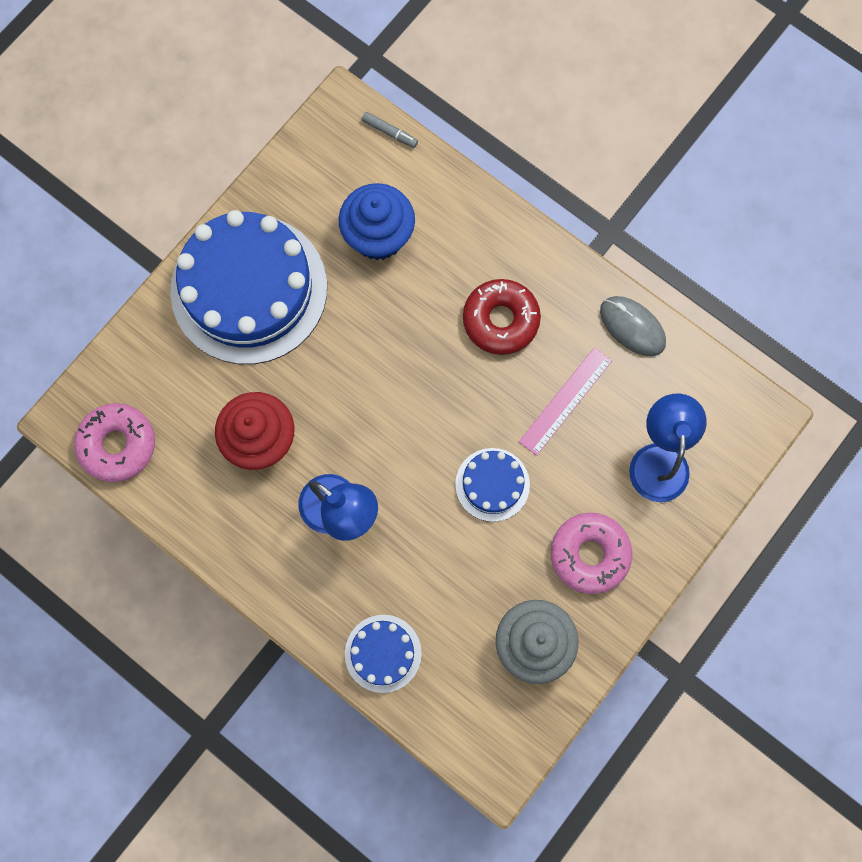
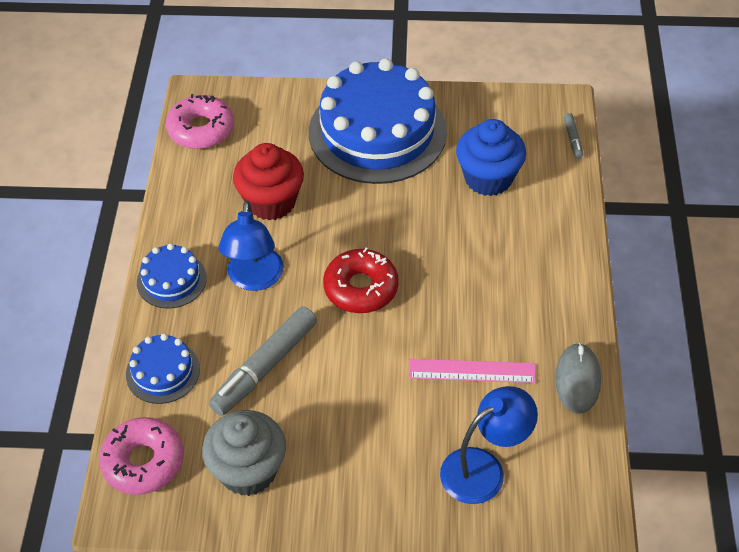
camera: 55 degrees right, 25 degrees down
blue cake [455,448,530,522] -> blue cake moved to [137,243,207,308]
red donut [463,279,541,355] -> red donut moved to [323,248,399,313]
pink donut [551,513,632,594] -> pink donut moved to [99,417,184,495]
none -> grey marker [209,306,317,416]

